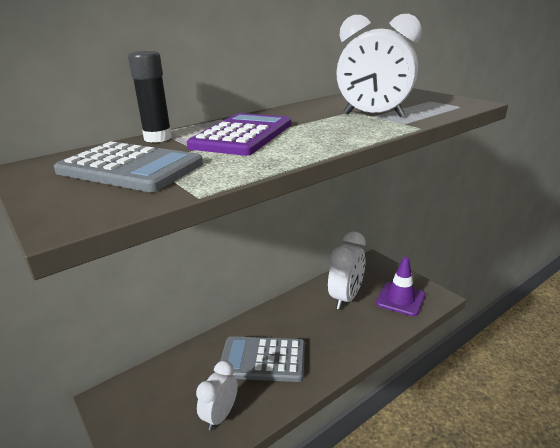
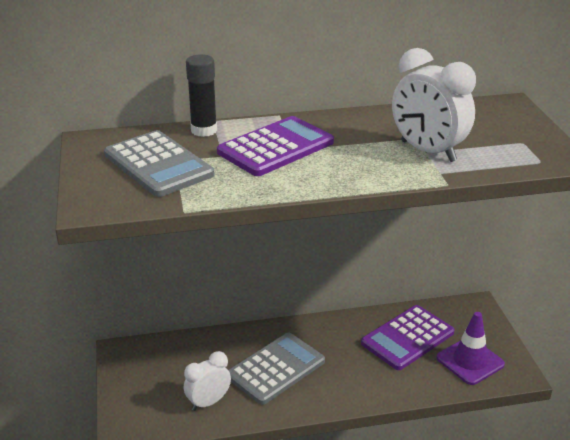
camera: 25 degrees right, 5 degrees up
grey calculator [220,336,305,382] -> grey calculator turned 105 degrees clockwise [229,333,325,405]
white clock [328,231,366,310] -> purple calculator [361,305,455,370]

